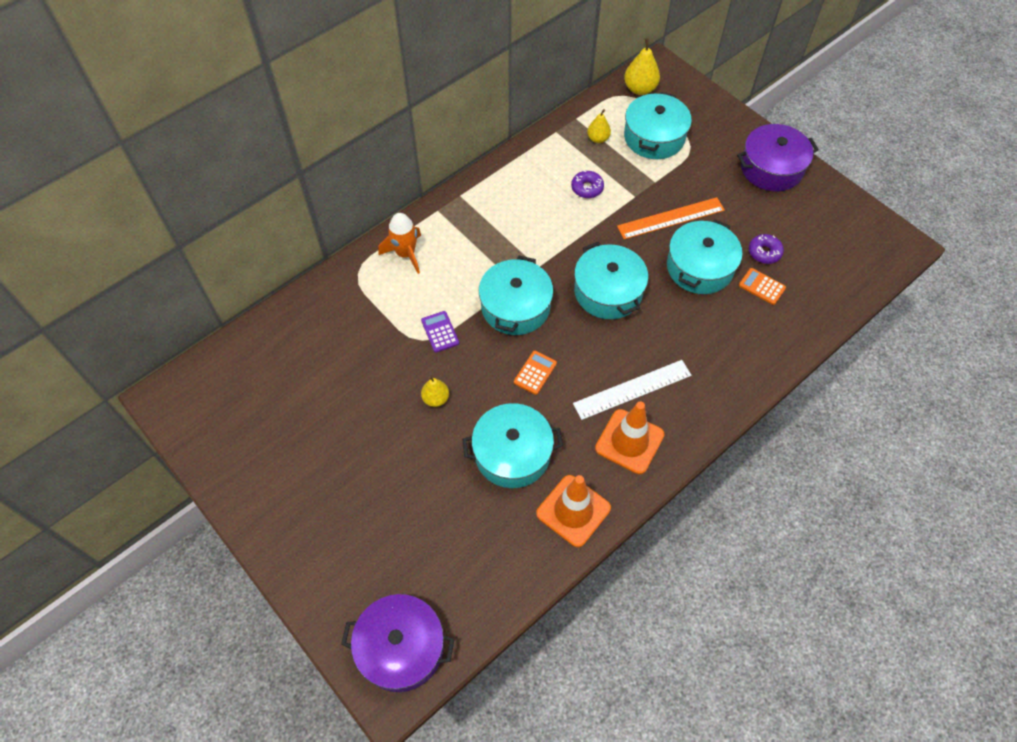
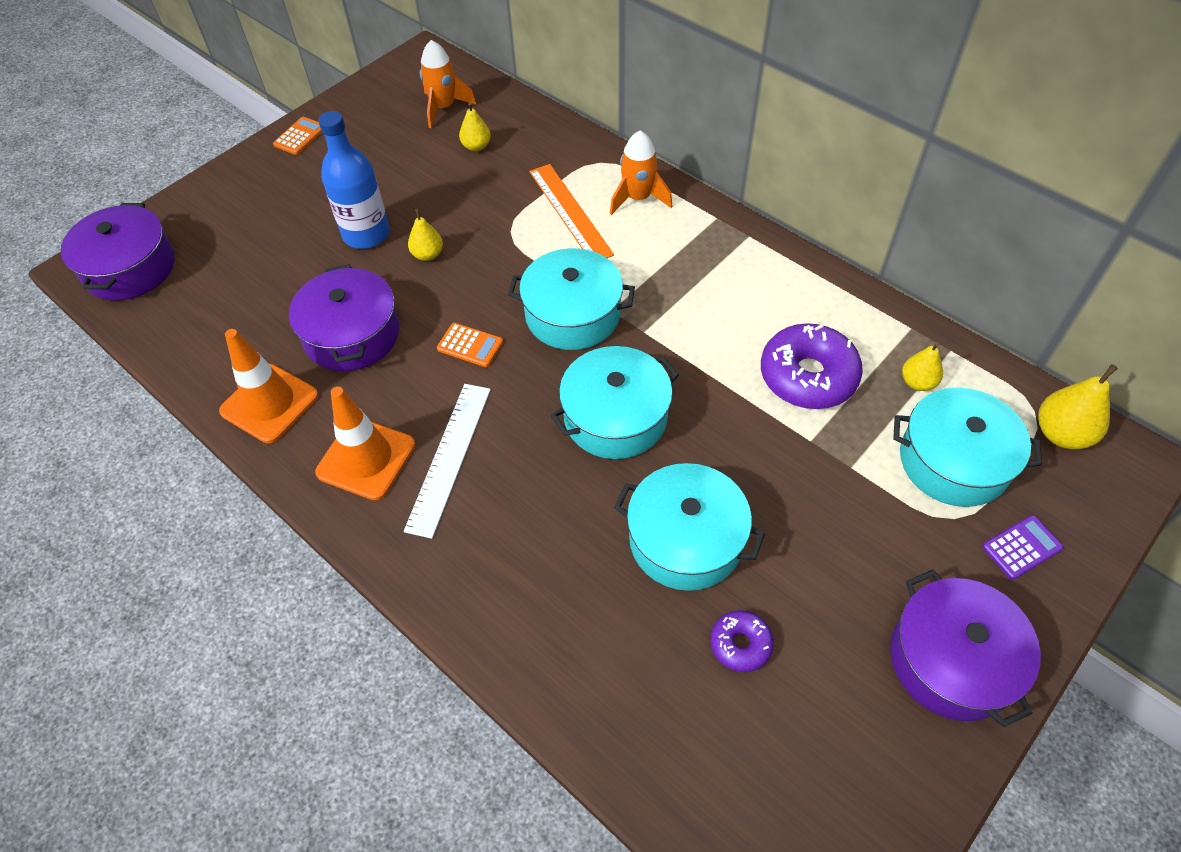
camera: 85 degrees right, 5 degrees down
purple calculator [421,311,459,353] -> purple calculator moved to [982,515,1064,580]
turquoise pot [463,403,563,488] -> purple pot [289,264,399,371]
purple donut [571,171,604,198] -> purple donut [761,323,863,409], size x1.90
white ruler [573,360,692,420] -> white ruler turned 45 degrees clockwise [404,384,491,539]
orange ruler [617,197,725,239] -> orange ruler moved to [529,164,614,258]
orange calculator [739,268,786,305] -> orange calculator moved to [273,117,322,155]
none -> blue bottle [318,111,390,249]
none -> orange rocket [420,40,476,128]
none -> yellow pear [459,102,491,151]

